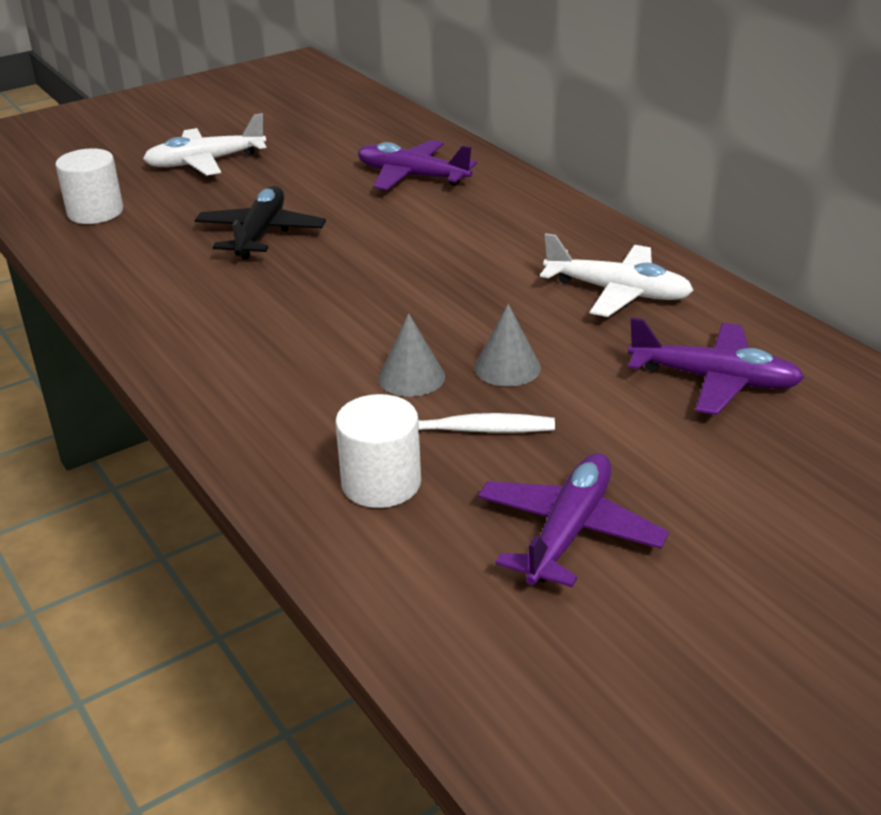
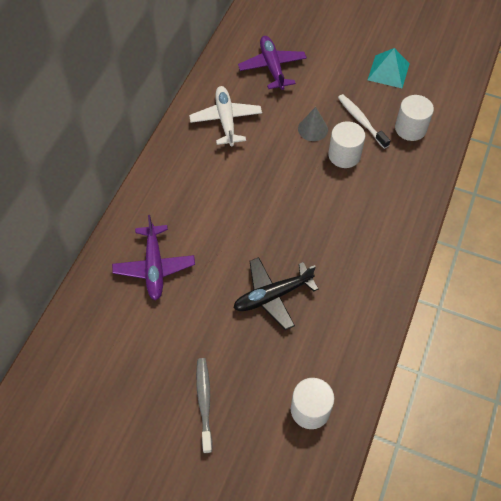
camera: 125 degrees left, 25 degrees up
white plane [143,113,266,176] -> grey toothbrush [196,358,213,453]
grey cone [378,313,445,397] -> white cylinder [328,121,365,168]
purple plane [478,453,669,588] -> turquoise pyramid [368,48,410,88]

